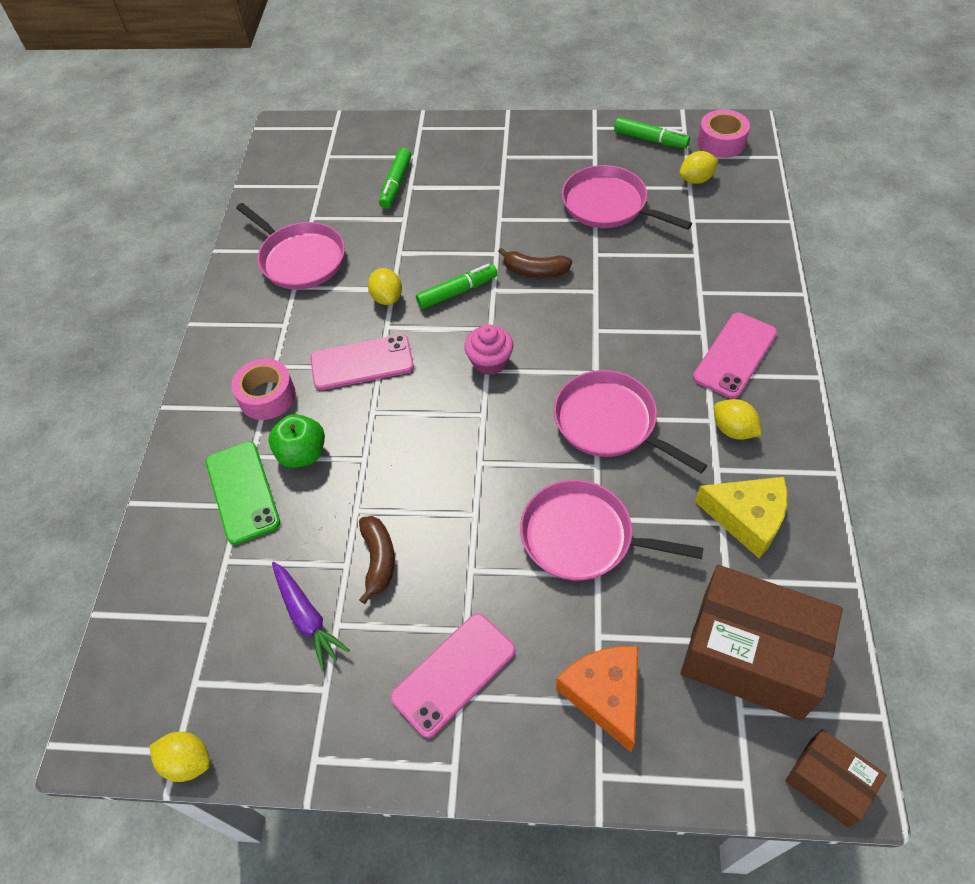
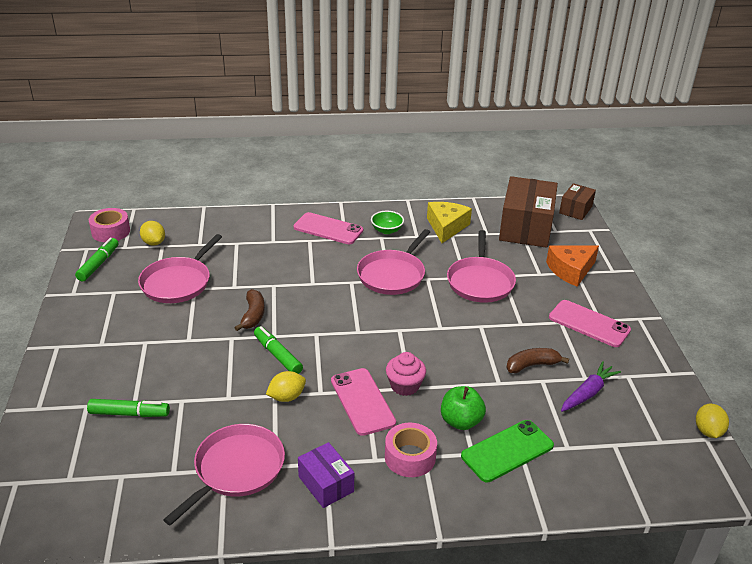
camera: 105 degrees left, 20 degrees down
pink cupcake [464,324,513,375] -> pink cupcake moved to [386,352,426,396]
yellow lemon [714,399,762,440] -> green bowl [371,211,404,234]
none -> purple box [298,442,354,508]

